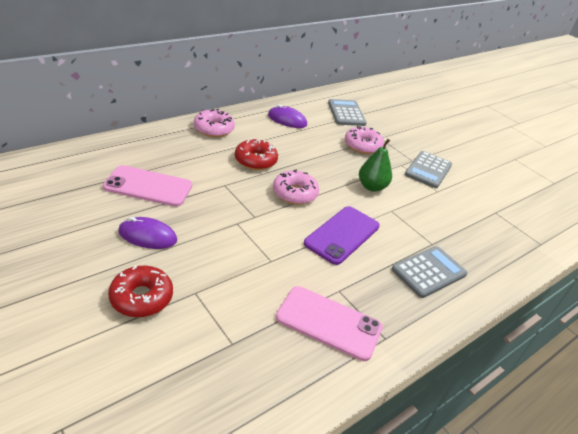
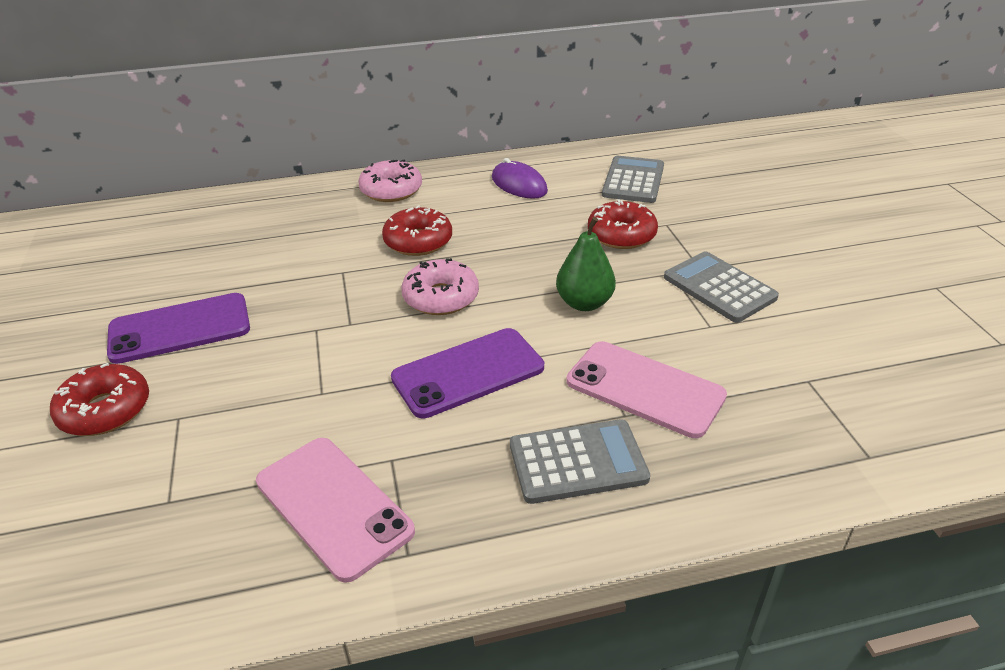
camera: 30 degrees right, 0 degrees up
pink phone [103,165,192,207] -> pink phone moved to [566,341,727,438]
purple mouse [118,217,177,249] -> purple phone [107,293,250,364]
pink donut [345,126,384,154] -> red donut [588,199,658,249]
grey calculator [405,151,452,188] -> grey calculator turned 90 degrees clockwise [664,251,779,323]

